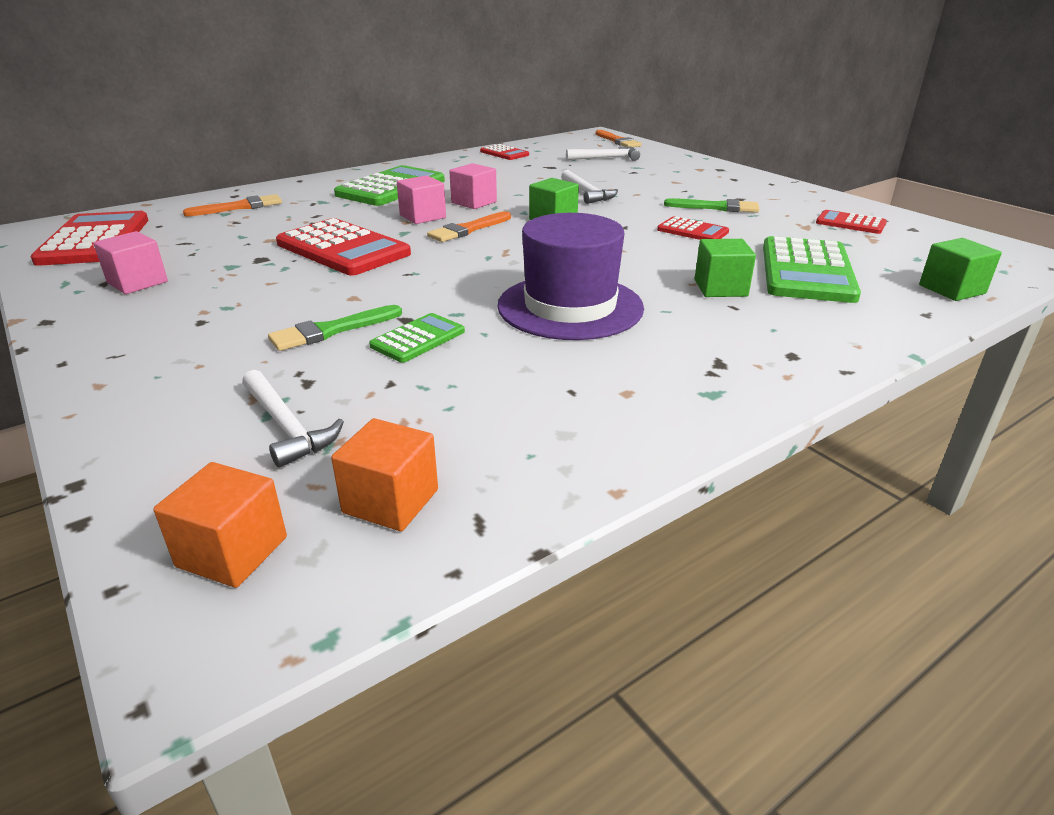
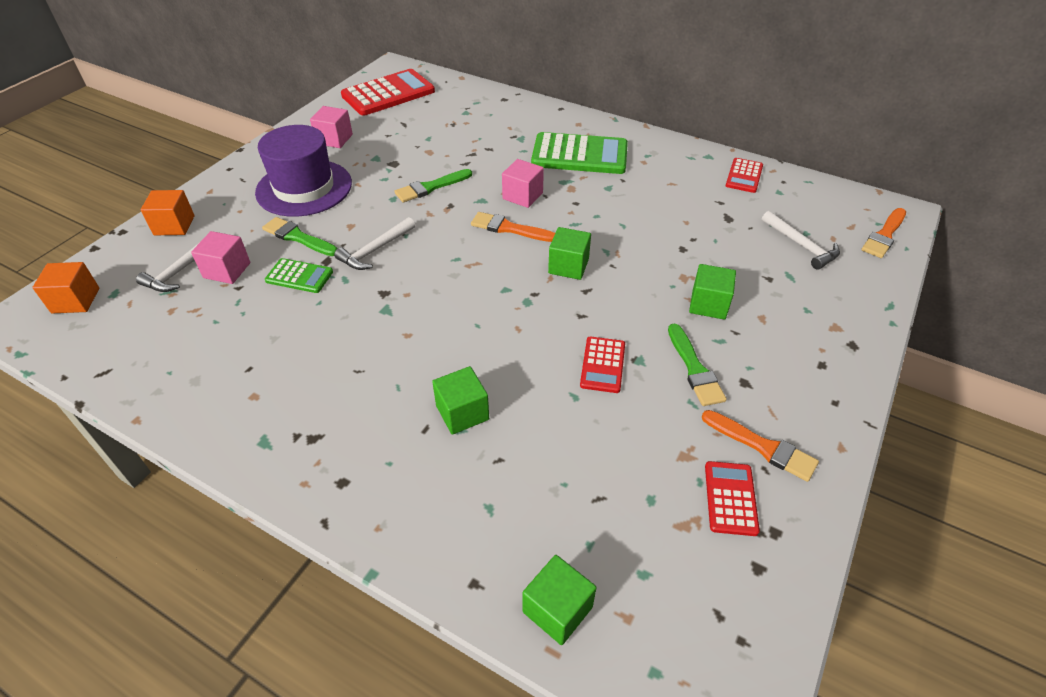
camera: 65 degrees right, 15 degrees up
orange brush [183,194,282,216] -> orange brush moved to [702,410,819,482]
red calculator [276,218,411,276] -> green brush [394,169,472,203]
orange cube [331,418,438,531] -> orange cube moved to [141,190,194,235]
pink cube [449,163,497,209] -> pink cube moved to [191,231,250,284]
purple hat [497,213,644,340] -> purple hat moved to [255,125,352,217]
white hammer [561,170,618,204] -> white hammer moved to [334,217,415,270]
green calculator [763,236,861,303] -> none
none -> green cube [689,264,736,320]

